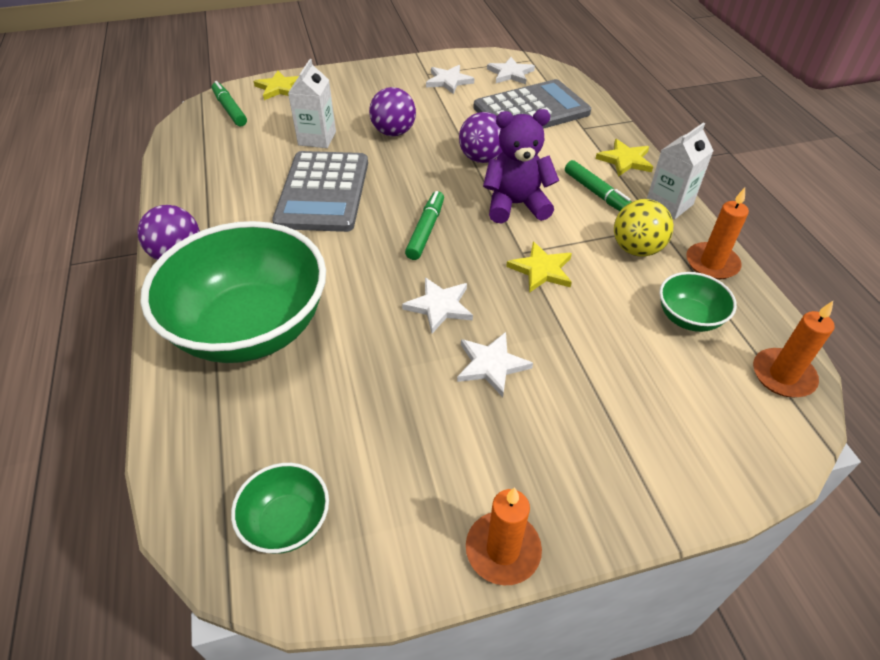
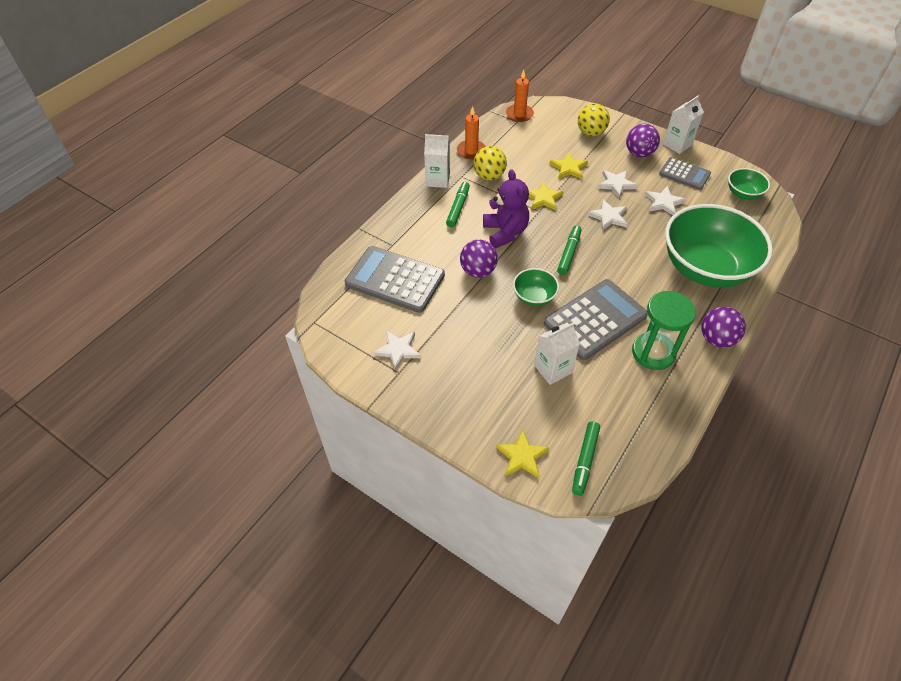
camera: 130 degrees left, 5 degrees up
purple ball [369,87,416,136] -> purple ball moved to [626,124,660,157]
green marker [405,191,444,260] -> green marker turned 135 degrees clockwise [557,225,581,275]
orange candle [466,487,542,585] -> white carton [663,95,704,154]
purple teddy bear [483,109,559,223] -> purple teddy bear turned 150 degrees counterclockwise [483,169,529,248]
white star [487,57,535,84] -> white star moved to [645,186,686,215]
yellow star [596,139,653,177] -> yellow star moved to [549,153,588,179]
green bowl [659,272,737,332] -> green bowl moved to [513,268,559,306]
none -> yellow ball [578,103,610,136]
none -> green hourglass [632,291,696,370]
none -> grey calculator [659,157,711,190]

